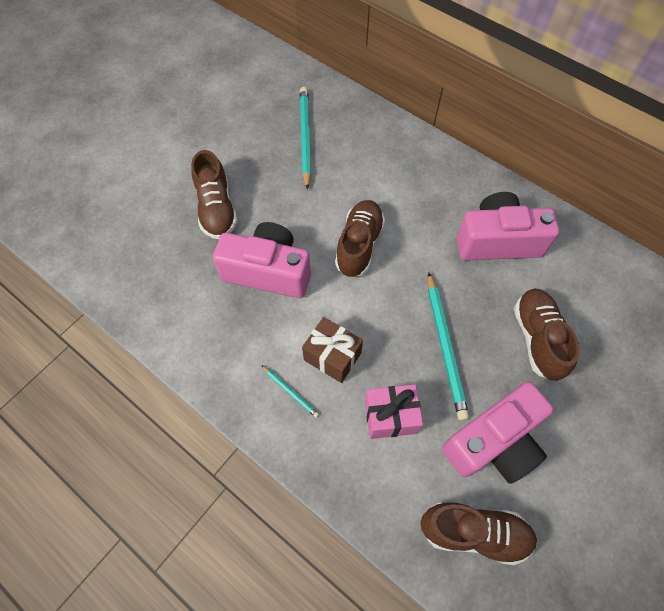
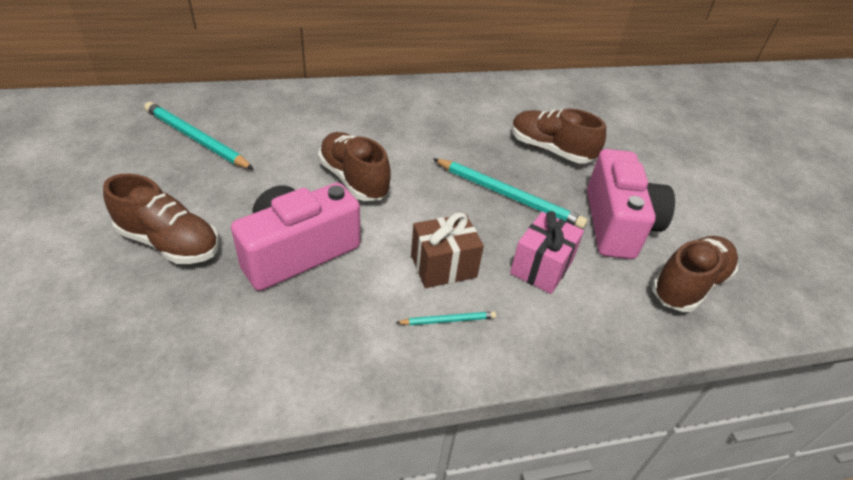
camera: 55 degrees left, 20 degrees down
pink camera [457,192,559,260] -> none

